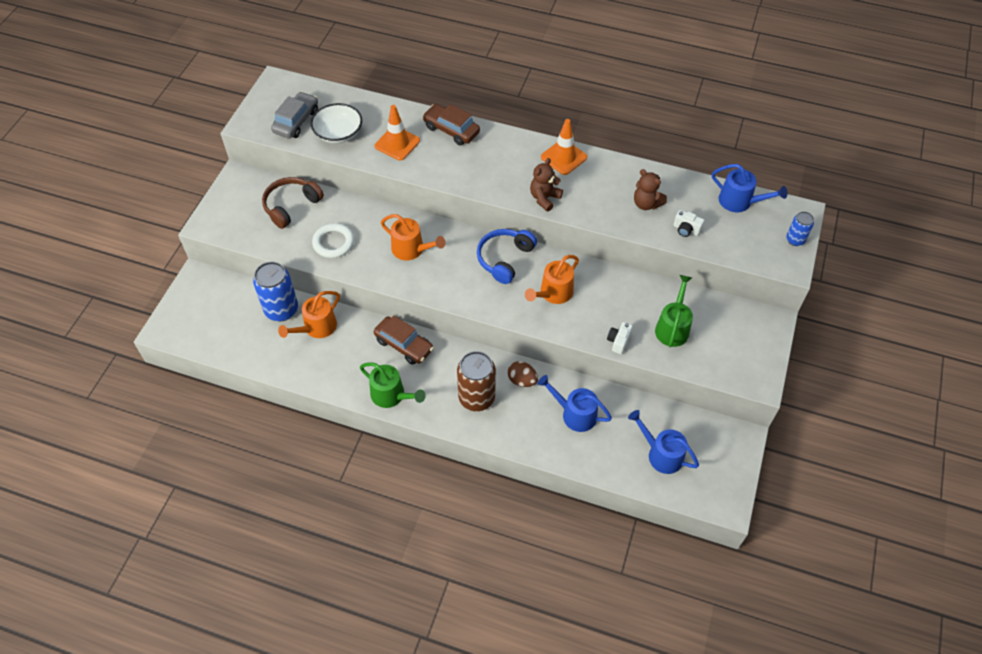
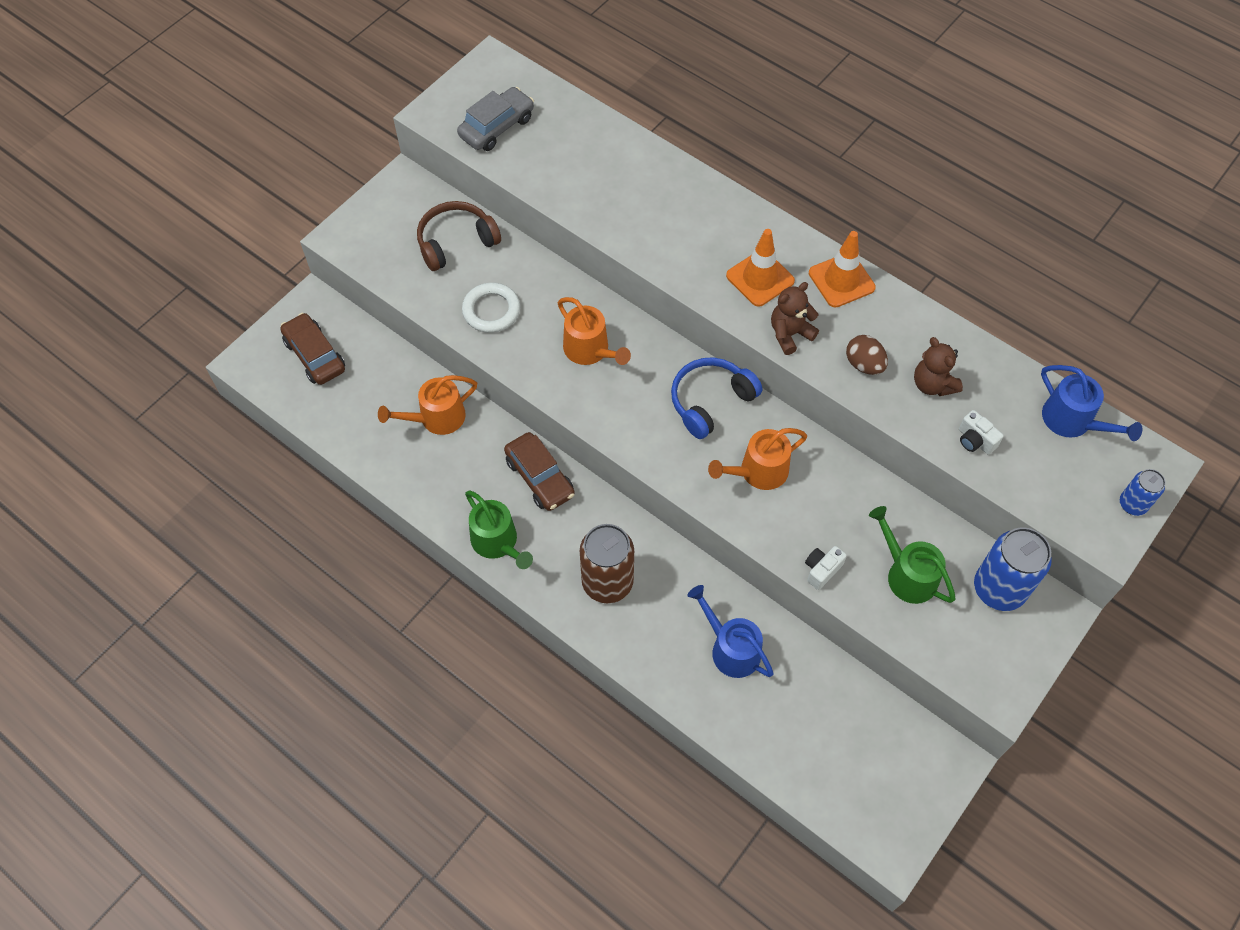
camera: 20 degrees right, 5 degrees up
blue can [253,262,298,322] -> blue can moved to [974,527,1052,611]
white bowl [310,103,362,144] -> none
orange traffic cone [375,105,420,161] -> orange traffic cone moved to [726,229,795,307]
brown car [422,104,480,145] -> brown car moved to [280,313,345,385]
brown egg [508,361,538,387] -> brown egg moved to [846,335,888,375]
blue watering can [628,410,699,474] -> none
green watering can [655,275,693,347] -> green watering can turned 75 degrees counterclockwise [869,506,956,604]

